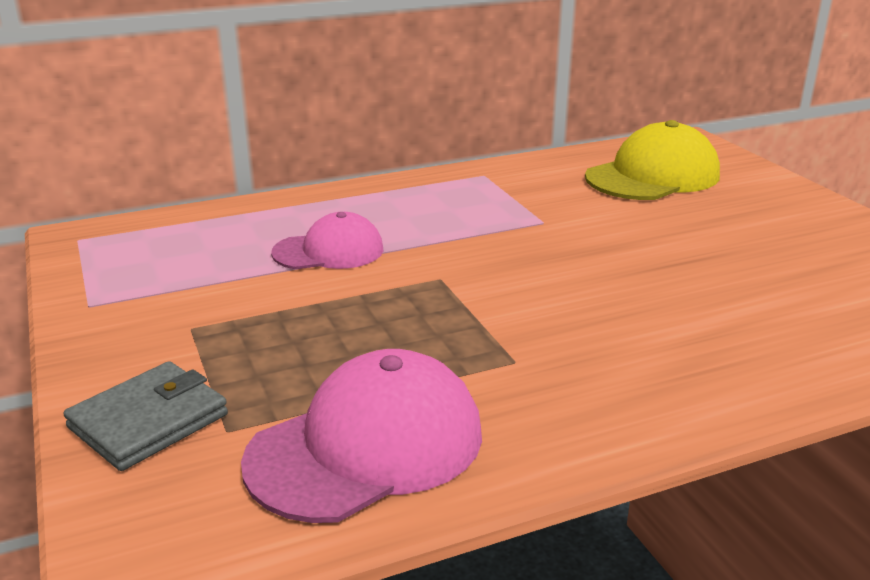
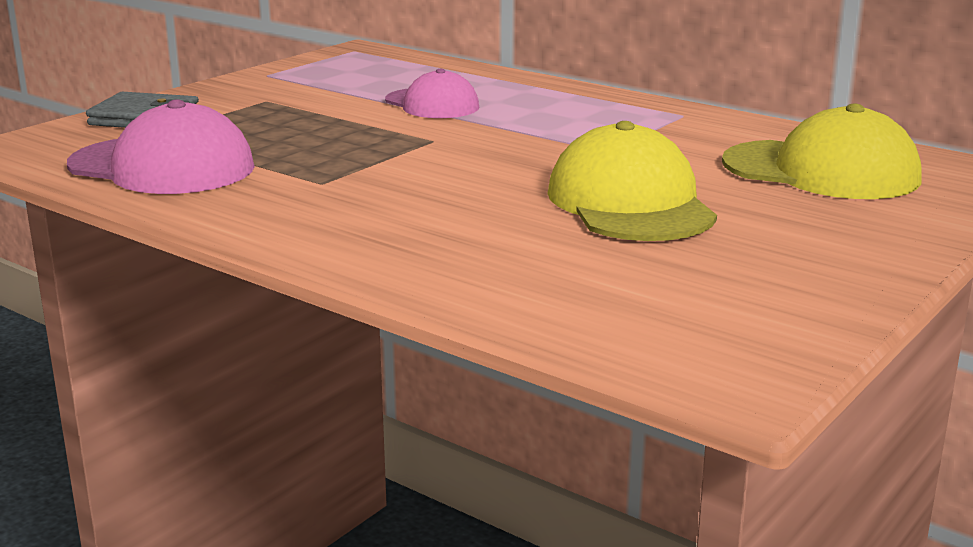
camera: 60 degrees right, 5 degrees down
none -> yellow cap [547,121,717,241]

